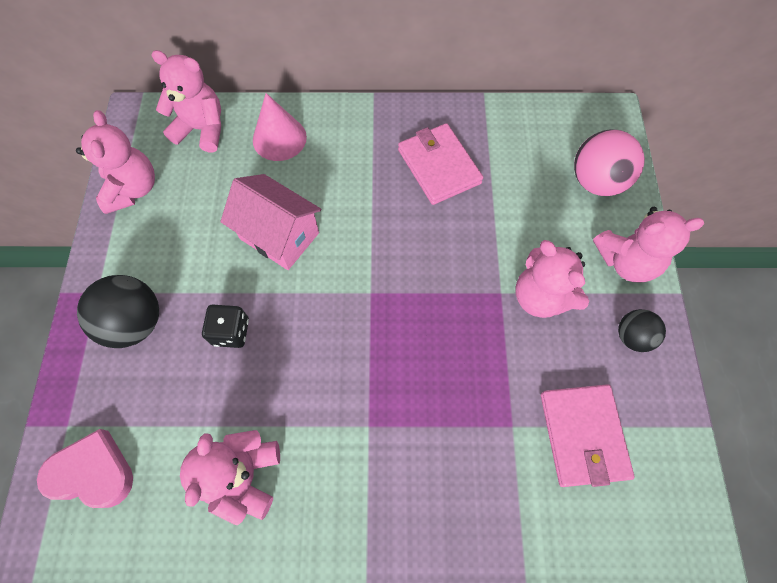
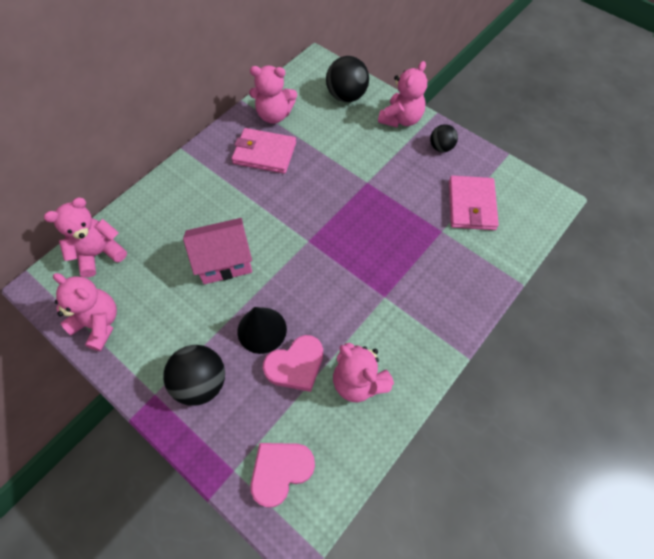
camera: 50 degrees left, 5 degrees down
black dice [202,304,249,348] -> black cone [238,307,287,354]
pink cone [253,93,307,161] -> none
pink teddy bear [515,240,589,318] -> pink teddy bear moved to [249,65,297,124]
pink wallet [541,384,634,487] -> pink wallet turned 60 degrees clockwise [449,175,499,230]
pink ball [574,129,645,196] -> black ball [326,56,369,102]
none -> pink heart [263,335,323,392]

